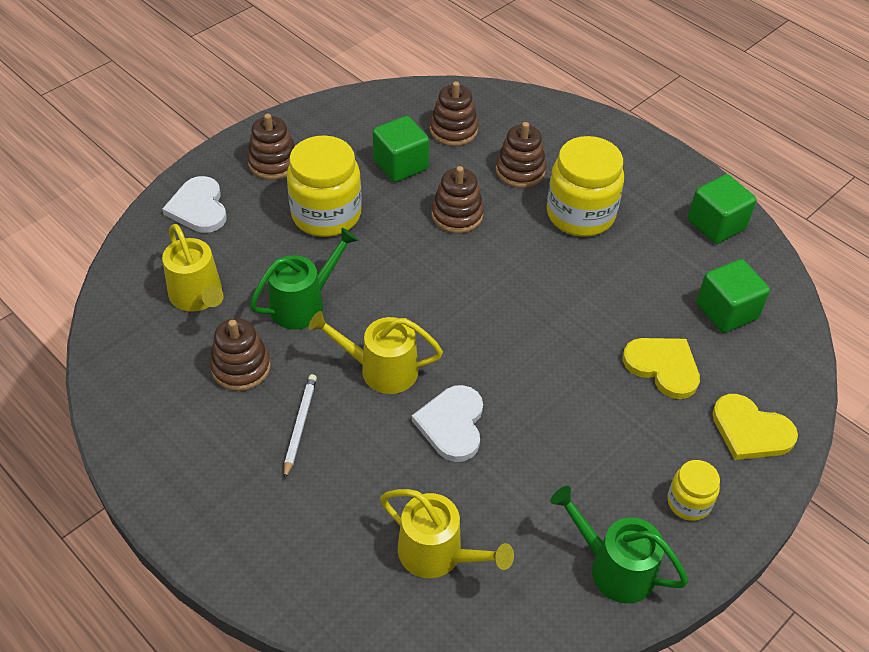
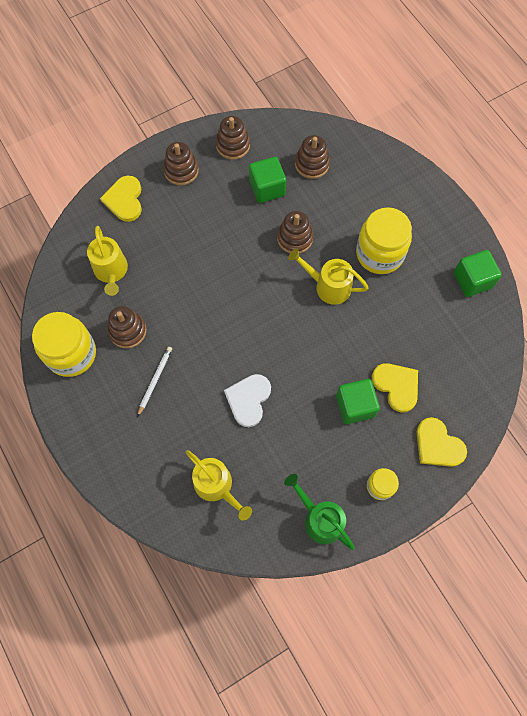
camera: 15 degrees right, 20 degrees up
white heart [162,176,227,233] -> yellow heart [100,176,142,222]
green watering can [250,228,358,329] -> none
yellow jar [287,136,362,237] -> yellow jar moved to [32,312,96,377]
yellow watering can [308,311,443,394] -> yellow watering can moved to [288,249,369,305]
brown stacking toy [496,122,546,188] -> brown stacking toy moved to [216,116,250,160]
green cube [696,259,770,333] -> green cube moved to [336,379,380,424]

